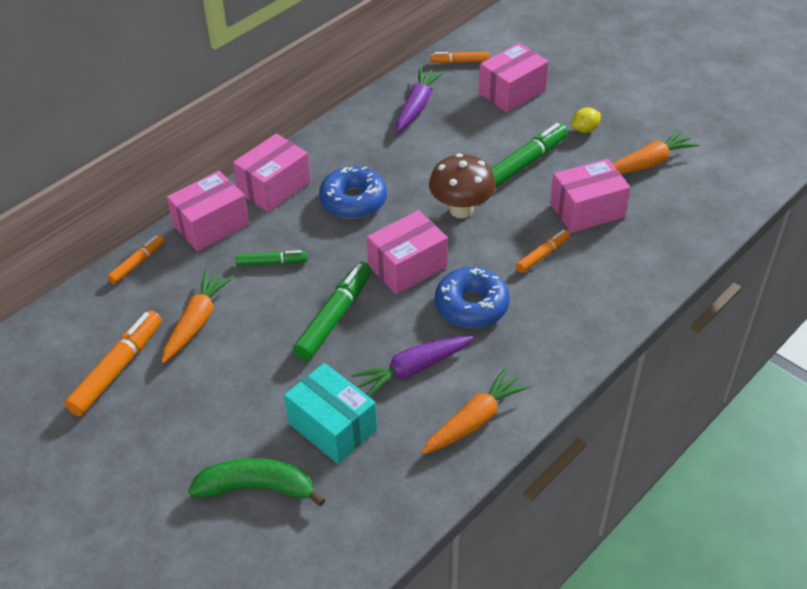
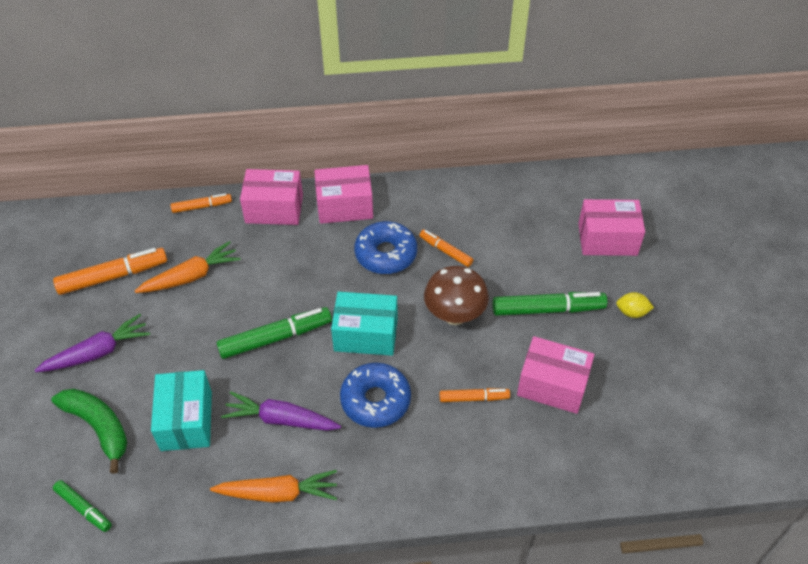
camera: 40 degrees right, 5 degrees up
green marker [236,250,308,266] -> green marker moved to [53,480,112,532]
pink box [367,210,448,294] -> turquoise box [331,292,398,356]
purple carrot [396,67,444,132] -> purple carrot moved to [35,314,150,372]
orange marker [430,52,489,63] -> orange marker moved to [419,230,473,267]
orange carrot [612,129,699,174] -> none

